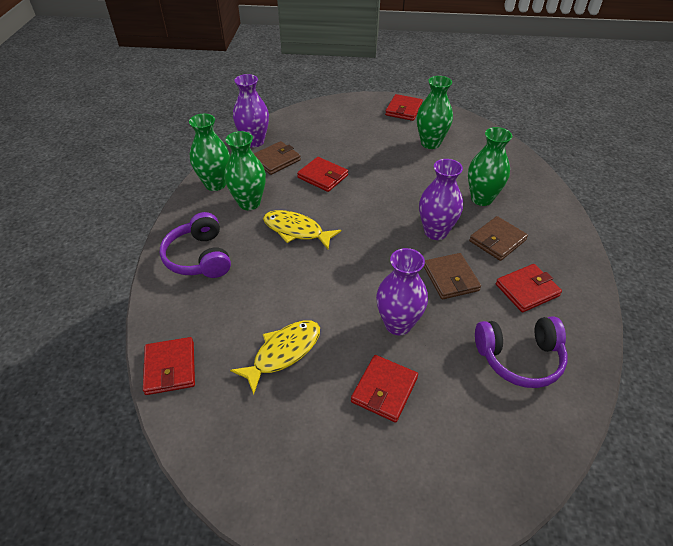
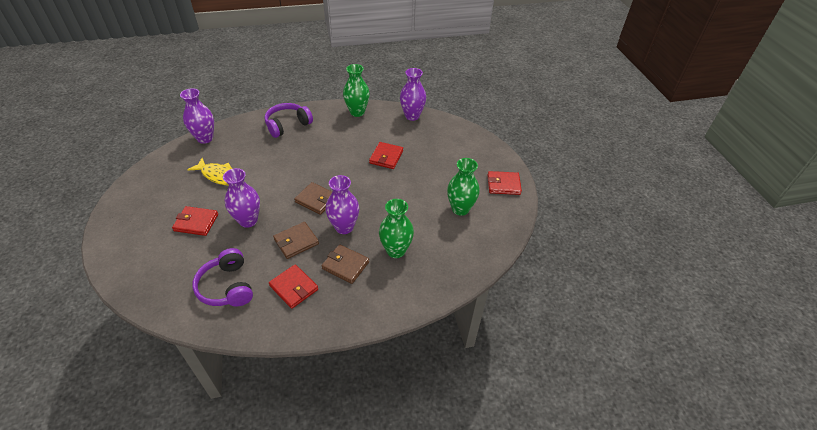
camera: 70 degrees right, 0 degrees up
red wallet [143,337,195,395] -> purple vase [180,88,214,144]
green vase [224,131,266,210] -> none
brown wallet [254,141,301,175] -> brown wallet moved to [294,182,332,215]
yellow fish [263,210,341,249] -> none

